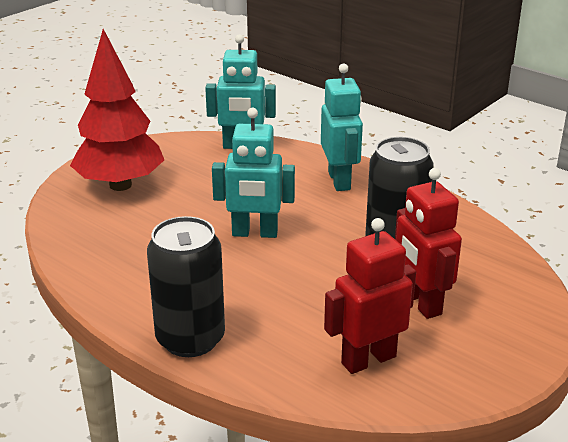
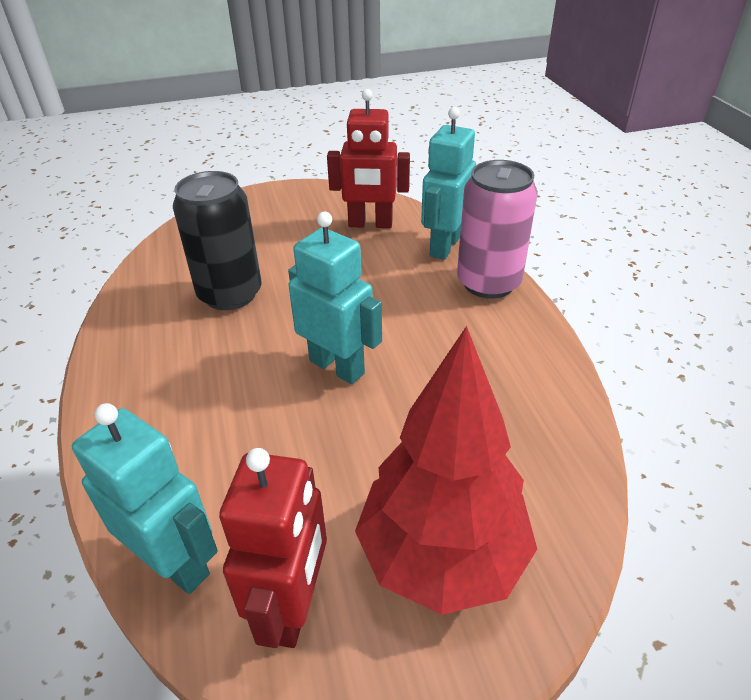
camera: 145 degrees left, 10 degrees up
black can [147,216,225,357] -> pink can [457,160,538,299]
turquoise robot [321,63,363,191] -> turquoise robot moved to [421,107,476,260]
red robot [395,168,462,319] -> red robot moved to [219,448,327,648]

